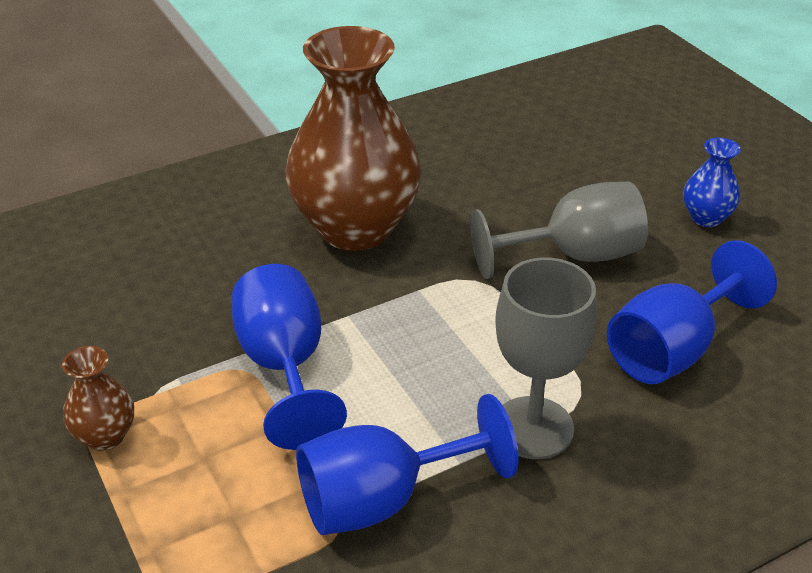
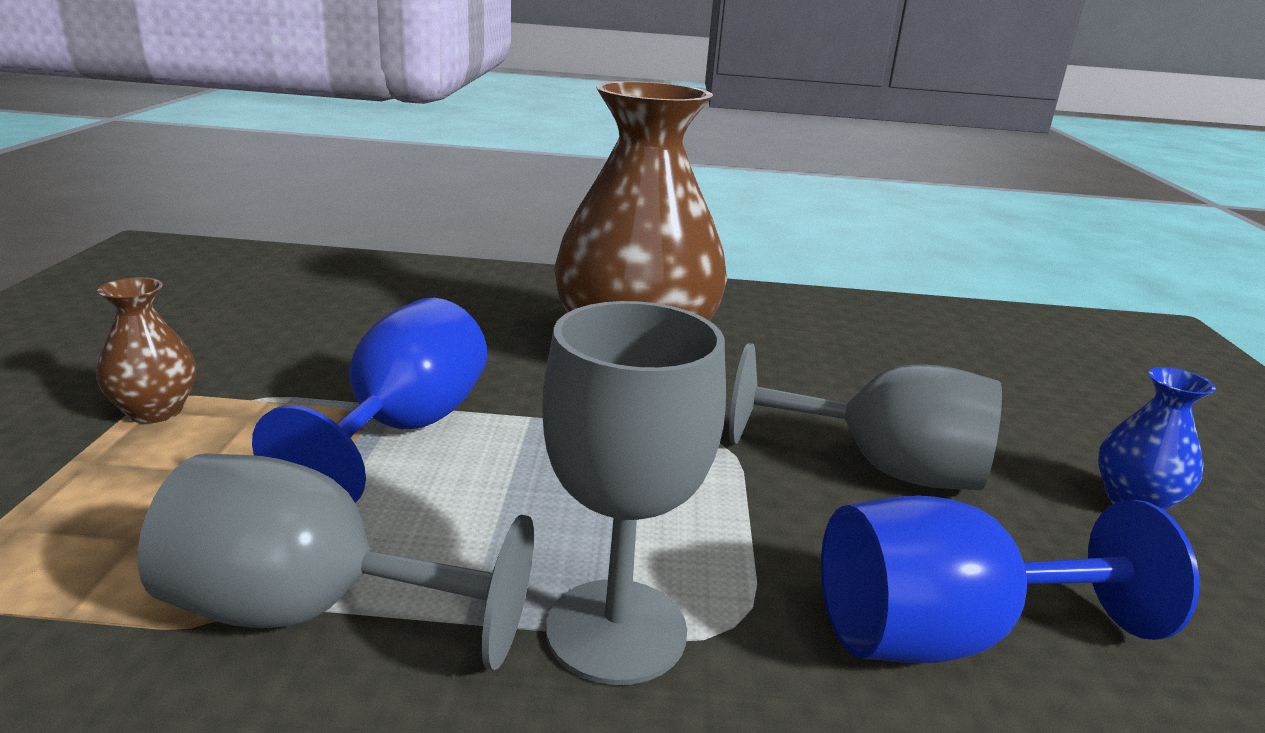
camera: 30 degrees right, 15 degrees down
blue goblet [296,394,519,535] -> grey goblet [138,453,534,670]

